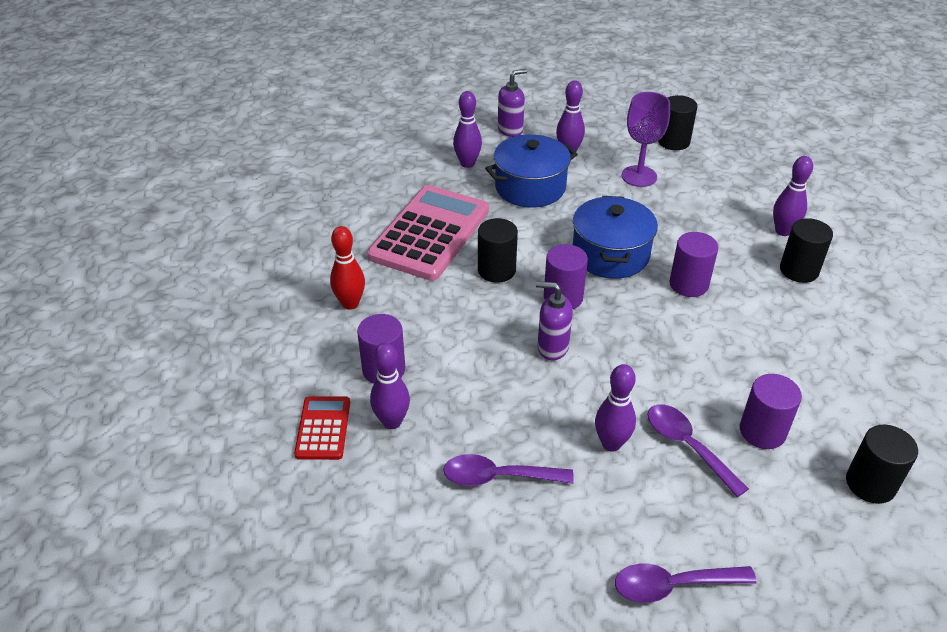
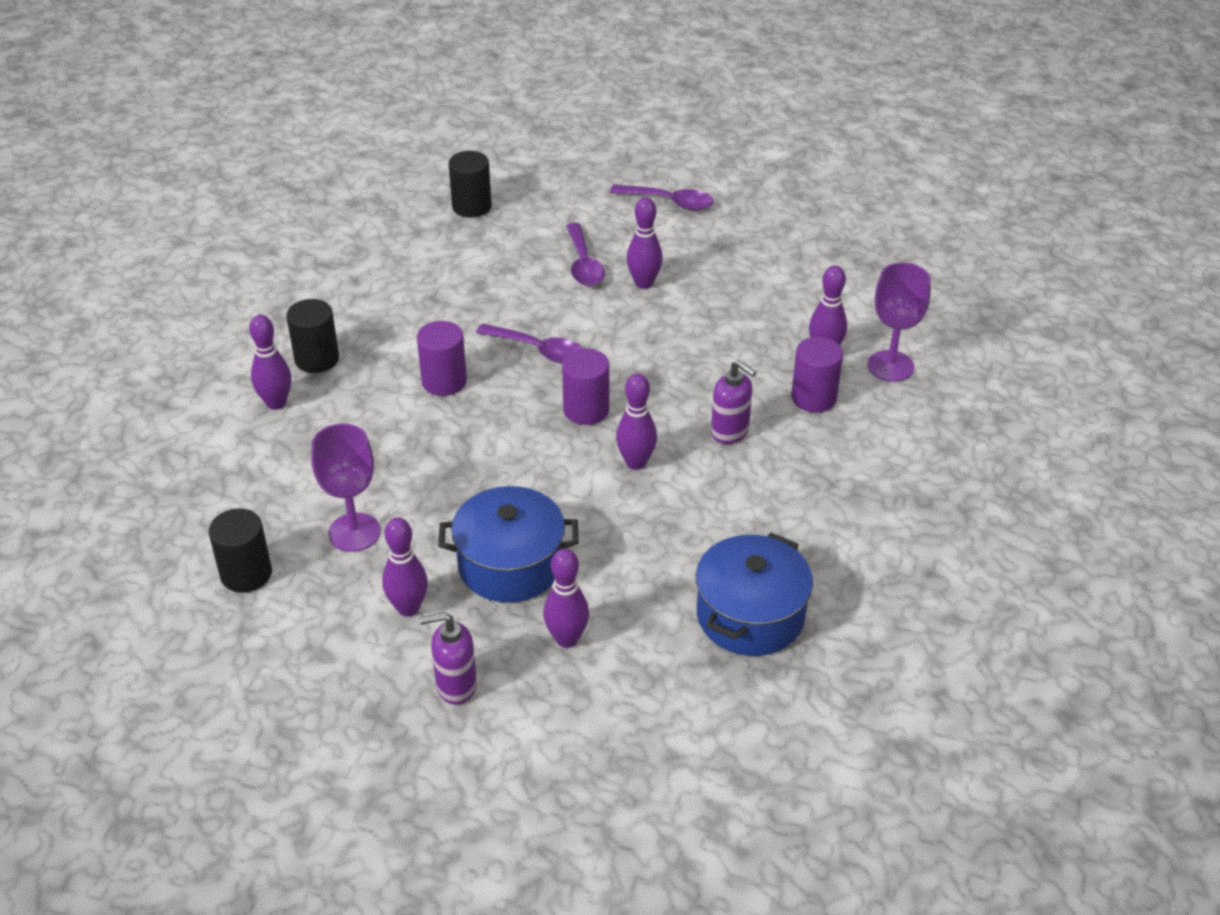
camera: 155 degrees left, 0 degrees up
red calculator [294,396,350,460] -> purple goblet [867,263,931,382]
red bowling pin [330,226,365,310] -> none
pink calculator [367,185,489,281] -> none
purple spoon [443,454,574,486] -> purple spoon moved to [476,323,583,364]
black cylinder [478,218,518,283] -> purple bowling pin [616,373,657,470]
purple soap dispenser [536,281,573,360] -> purple soap dispenser moved to [711,360,756,444]
blue pot [573,196,658,279] -> blue pot moved to [696,533,813,656]
purple cylinder [740,374,802,449] -> none

